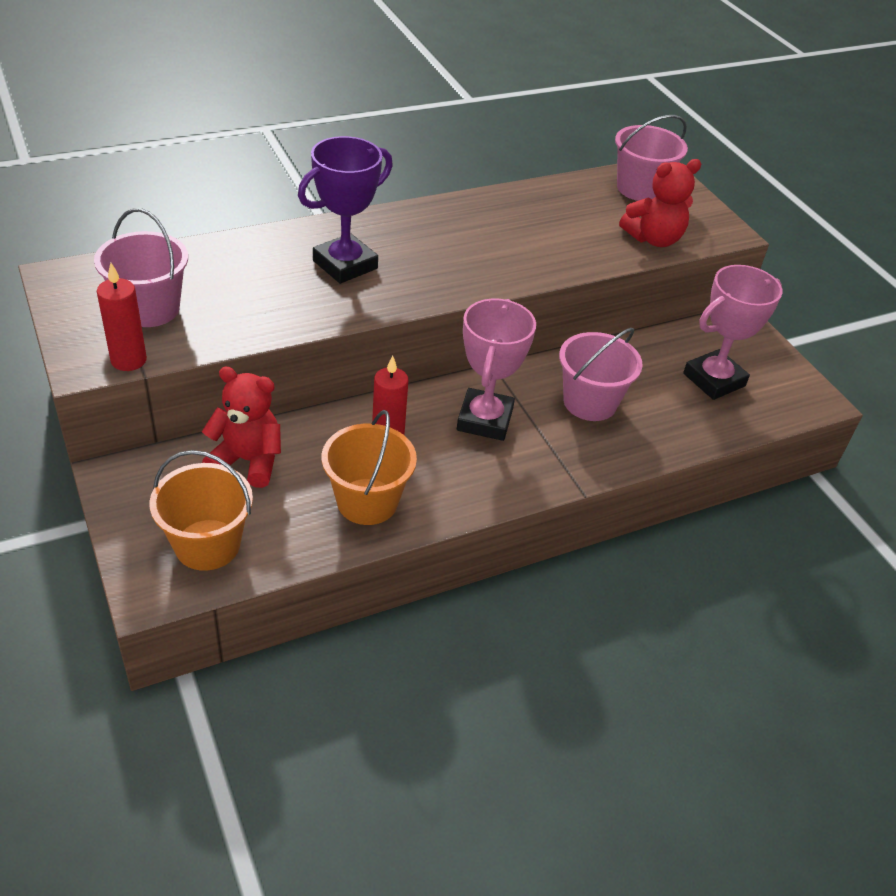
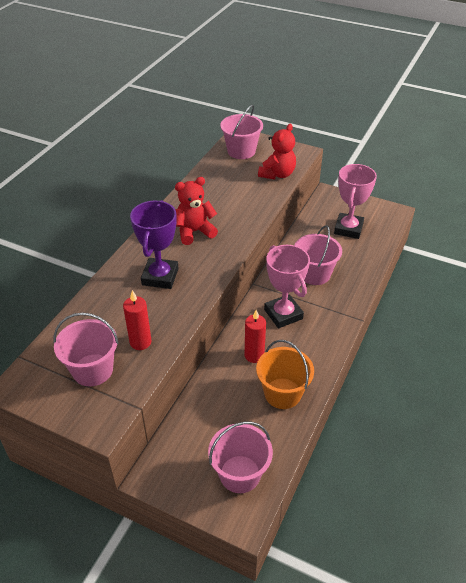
camera: 35 degrees left, 0 degrees up
red candle [97,263,147,371] -> red candle moved to [123,290,152,350]
orange bucket [149,450,253,571] -> pink bucket [208,422,273,493]
red teddy bear [202,367,281,488] -> red teddy bear moved to [175,177,218,245]

